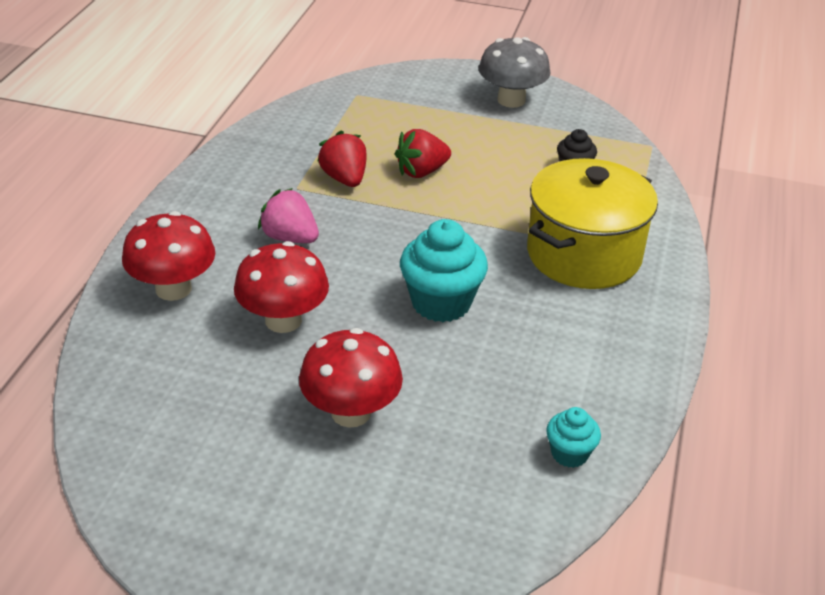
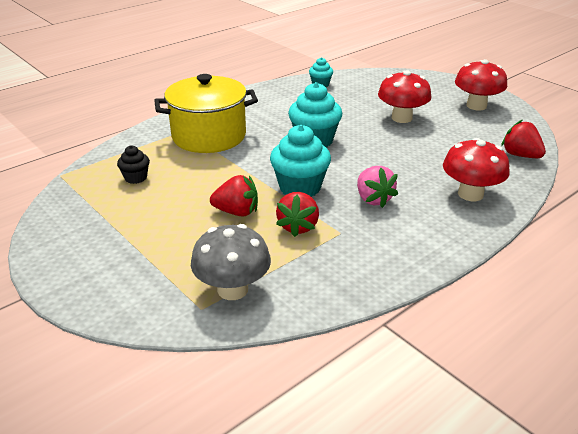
camera: 145 degrees left, 5 degrees down
red mushroom [234,241,329,333] -> red mushroom moved to [455,59,507,110]
grey mushroom [479,37,551,108] -> grey mushroom moved to [191,224,271,300]
none -> turquoise cupcake [270,125,331,197]
none -> red strawberry [501,120,546,158]

